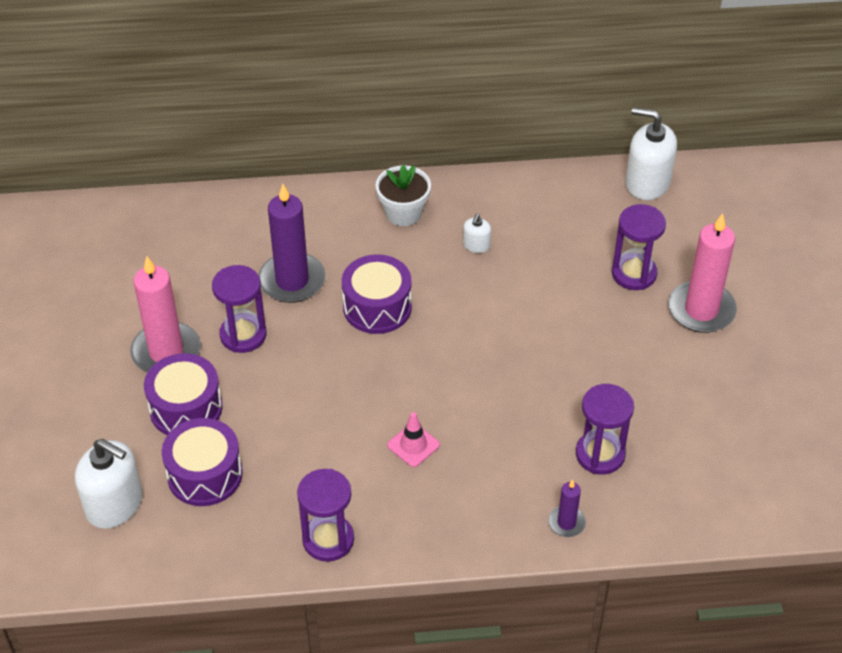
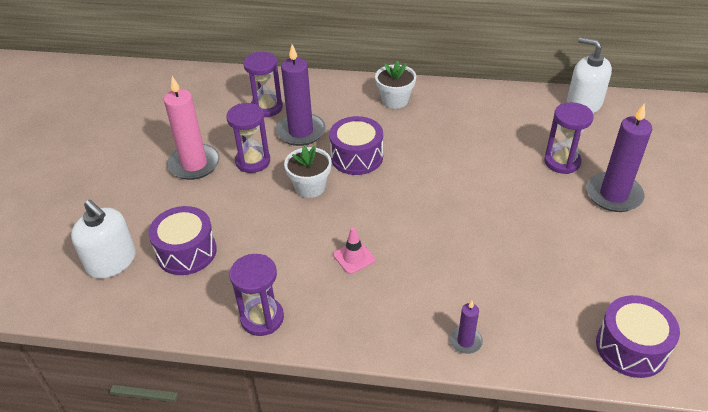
camera: 15 degrees right, 5 degrees down
purple drum [144,353,223,435] -> purple drum moved to [596,295,680,378]
white soap dispenser [463,214,491,253] -> none
purple hourglass [576,384,634,474] -> purple hourglass moved to [243,52,283,117]
pink candle [668,213,737,333] -> purple candle [586,103,652,212]
none -> white flower pot [284,146,331,198]

